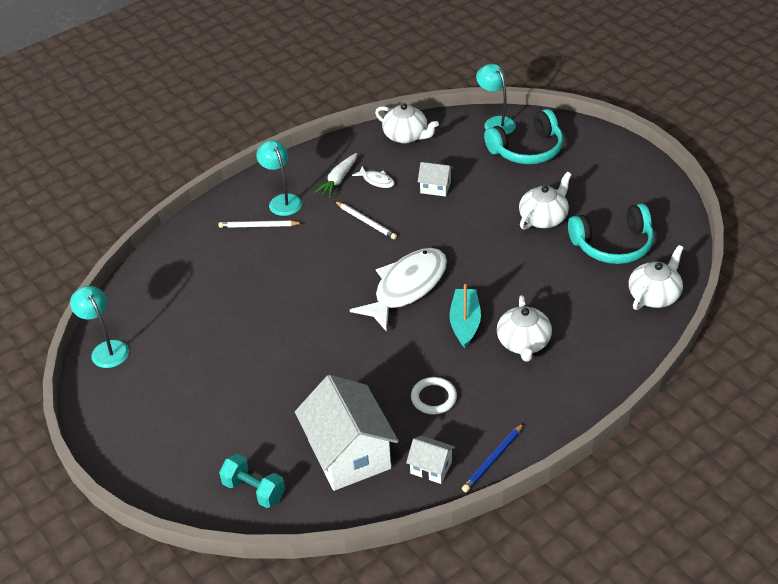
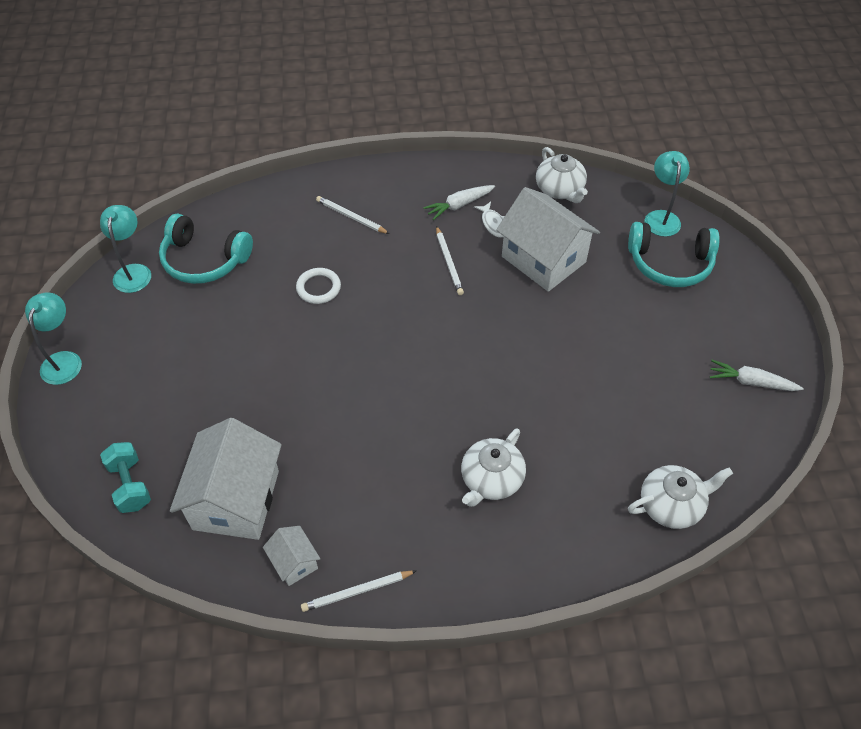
camera: 30 degrees right, 10 degrees up
turquoise lamp [256,140,302,216] -> turquoise lamp moved to [25,292,82,385]
white fish [350,248,447,332] -> none
white ring [411,377,457,415] -> white ring moved to [296,268,341,304]
white house [418,162,453,197] -> white house [496,187,600,292], size x2.14
turquoise boat [449,284,481,348] -> none
blue pencil [462,423,524,492] -> white pencil [301,570,416,612]
white teapot [519,172,572,230] -> none
turquoise headphones [568,204,654,264] -> turquoise headphones moved to [159,213,253,284]
none -> white carrot [710,360,804,391]

